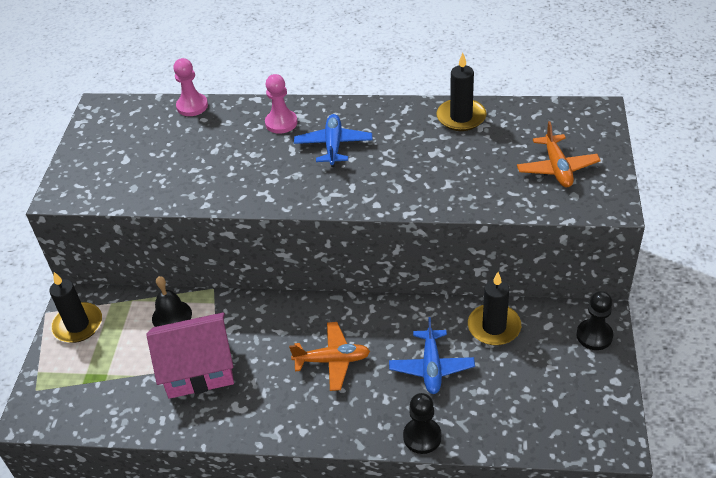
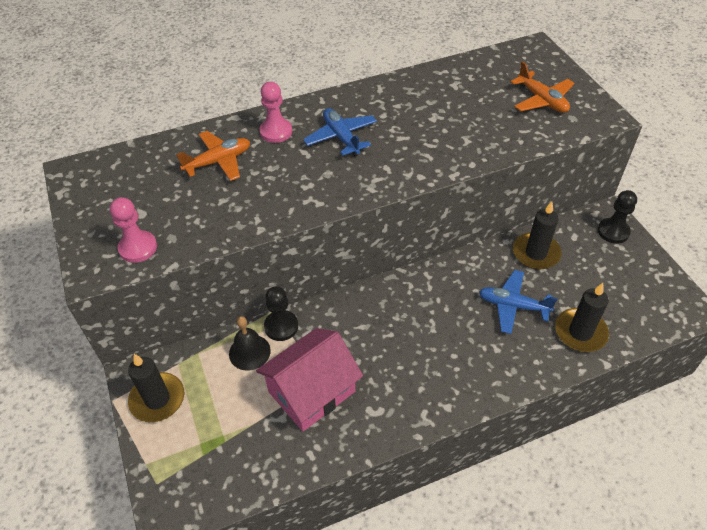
camera: 30 degrees left, 5 degrees up
pink pawn [173,58,208,116] -> pink pawn moved to [110,197,157,263]
orange plane [289,322,370,391] -> orange plane moved to [176,131,250,181]
blue plane [389,317,475,394] -> blue plane turned 135 degrees clockwise [479,270,557,334]
black pawn [403,393,442,454] -> black pawn moved to [264,286,298,341]
black candle [436,53,487,131] -> black candle moved to [555,283,609,352]

